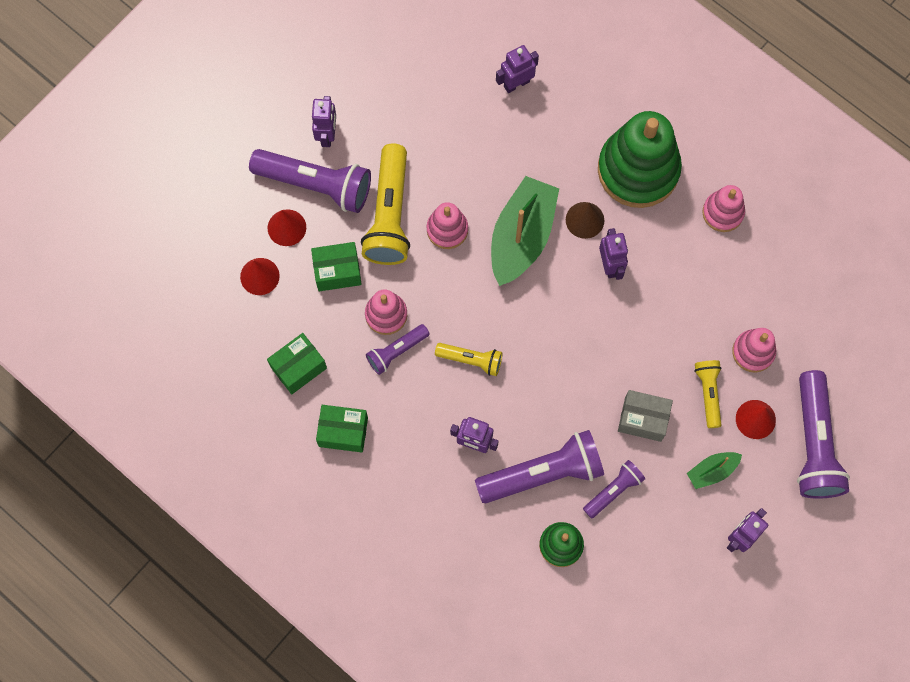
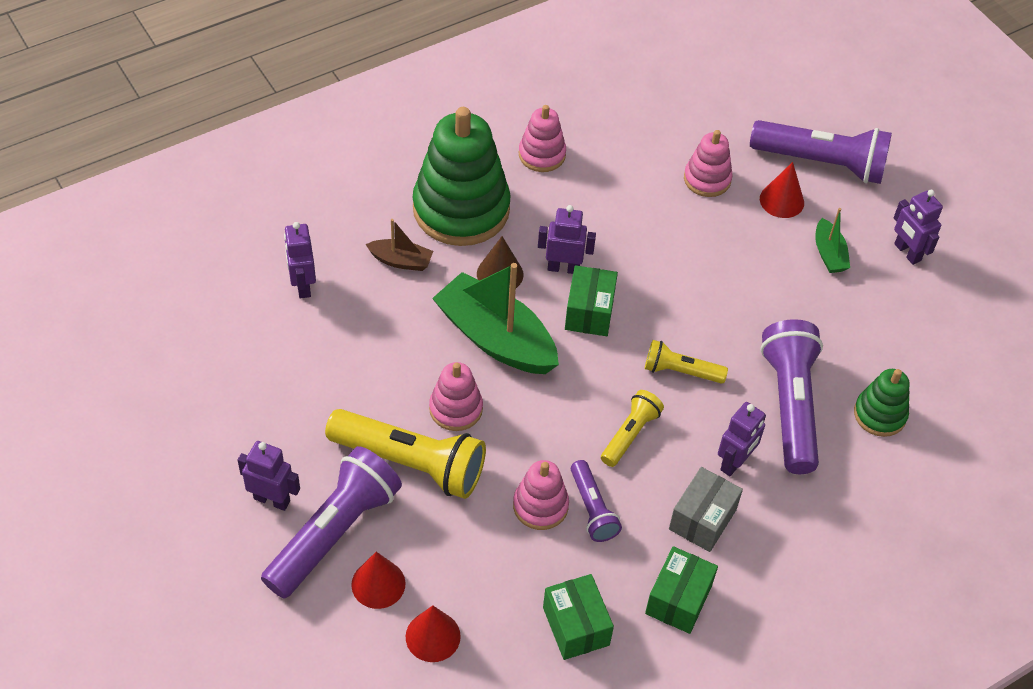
camera: 75 degrees left, 20 degrees down
green box [311,242,362,291] -> green box moved to [565,265,618,336]
purple flashlight [583,460,645,519] -> none
grey box [618,390,673,442] -> grey box moved to [669,467,743,552]
yellow flashlight [694,360,722,428] -> yellow flashlight moved to [645,340,728,384]
none -> brown boat [366,219,433,271]

